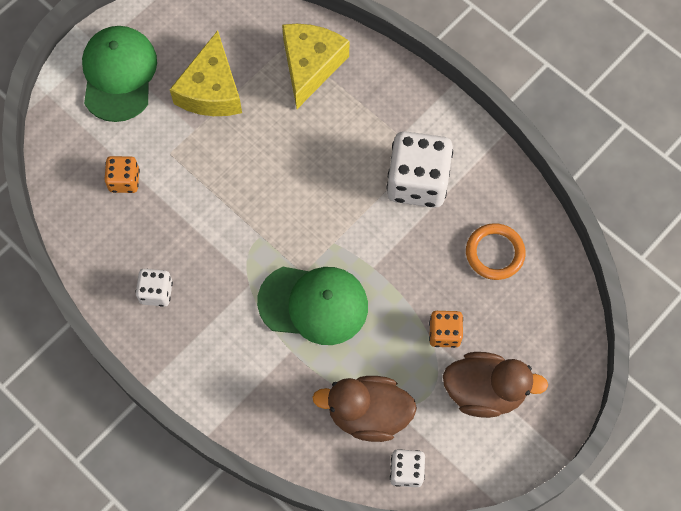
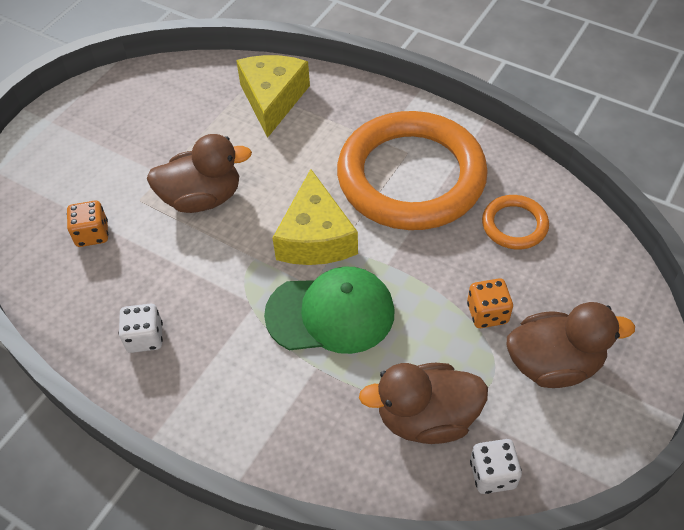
camera: 10 degrees left, 15 degrees down
green cap [82,26,157,122] -> none
yellow cheese [170,30,242,116] -> yellow cheese moved to [273,169,358,265]
white dice [387,131,453,208] -> orange ring [337,111,488,230]
none -> brown duck [147,134,252,213]

